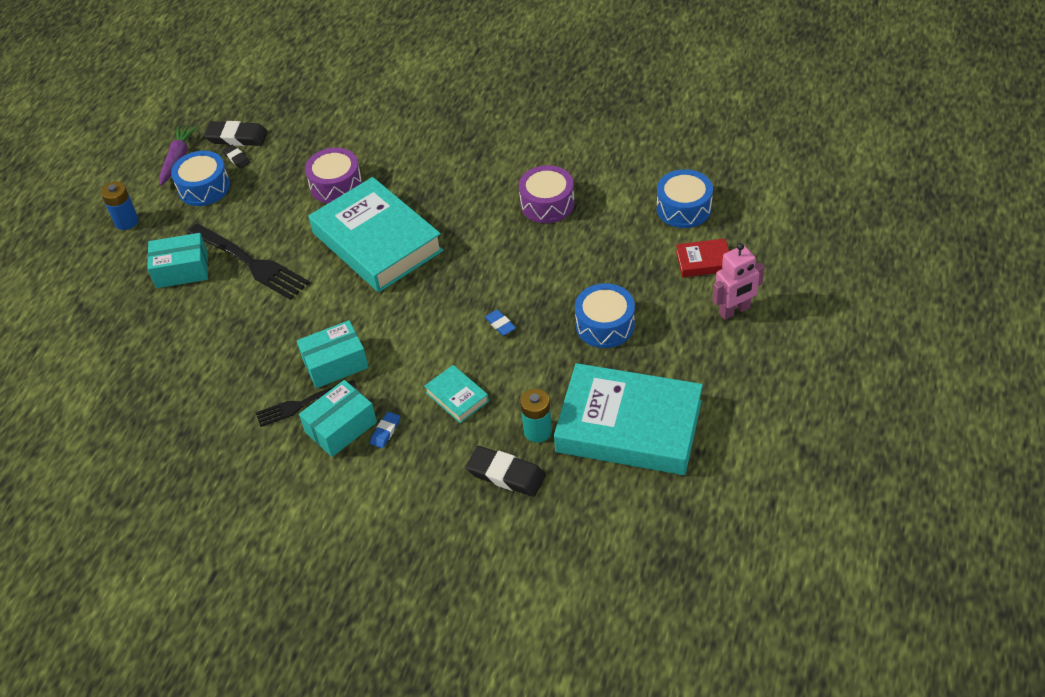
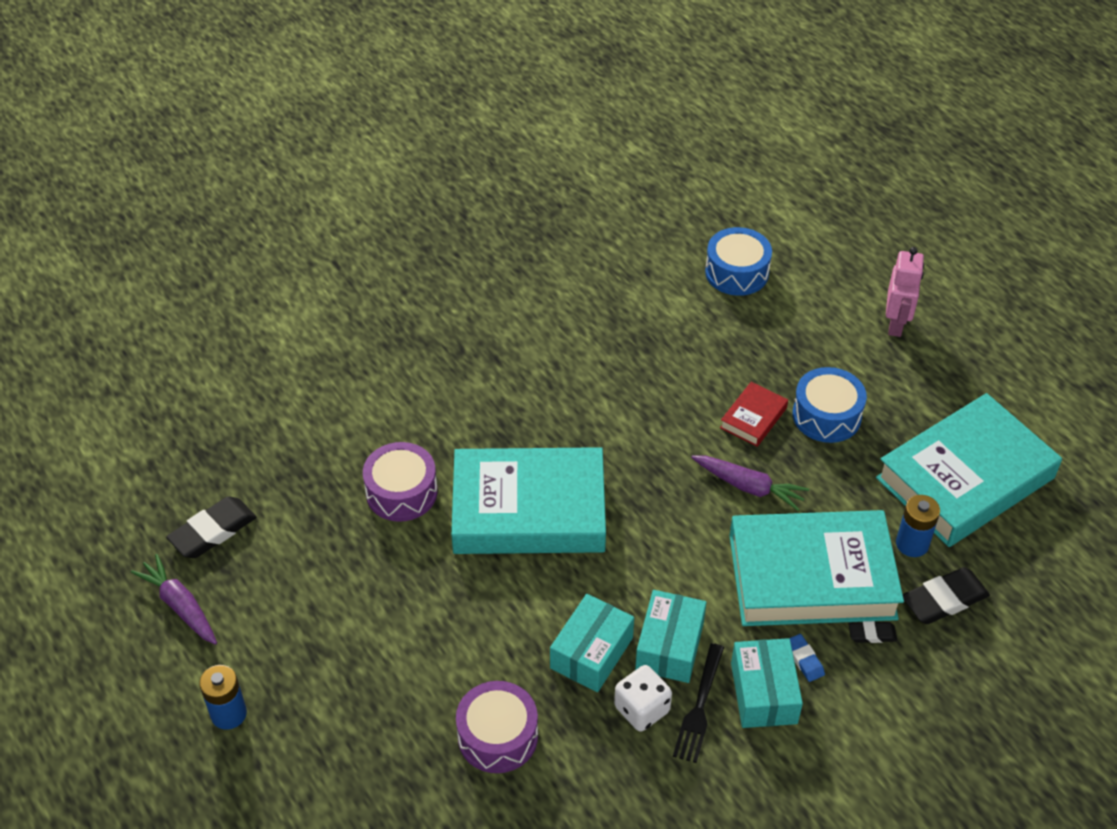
camera: 55 degrees left, 0 degrees up
turquoise box [147,233,208,288] -> turquoise box moved to [550,594,634,692]
blue drum [171,151,230,206] -> none
black fork [187,224,310,300] -> none
black eraser [222,144,251,169] -> black eraser moved to [848,621,897,643]
turquoise book [424,365,489,423] -> turquoise book [729,510,904,626], size x2.35
blue eraser [485,310,516,336] -> purple carrot [691,455,809,511]
purple drum [519,165,575,223] -> purple drum moved to [456,681,538,773]
turquoise battery [520,389,552,443] -> blue battery [896,495,940,557]
red book [676,239,729,277] -> red book moved to [720,382,788,447]
none -> white dice [614,665,672,732]

